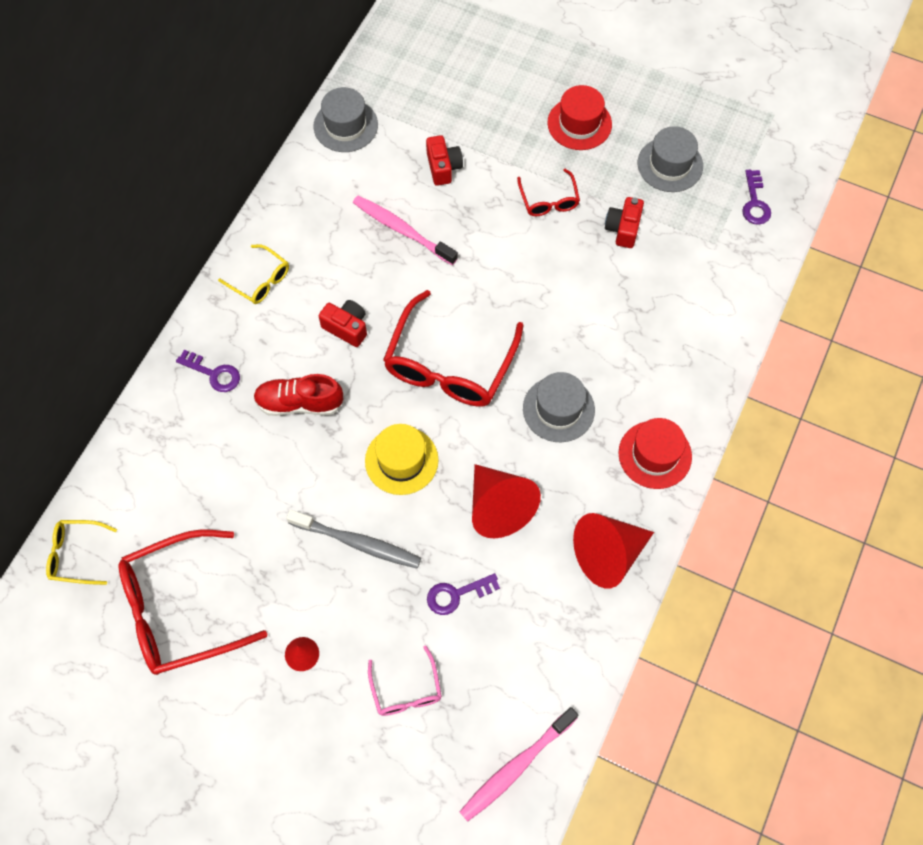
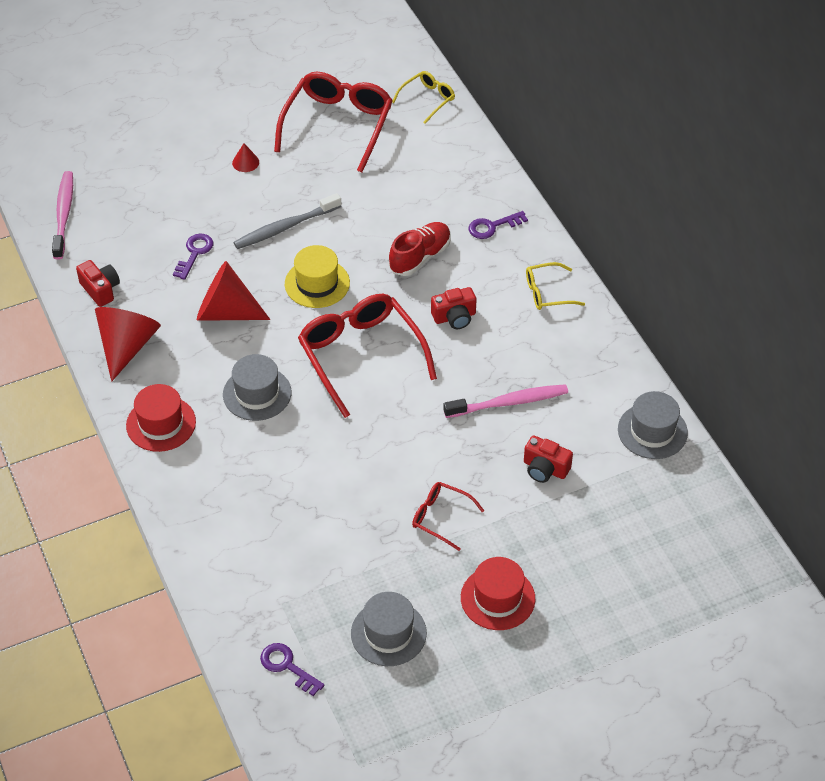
camera: 130 degrees right, 15 degrees down
pink glasses [368,645,442,716] -> none
red camera [605,197,644,248] -> red camera moved to [76,260,120,307]

